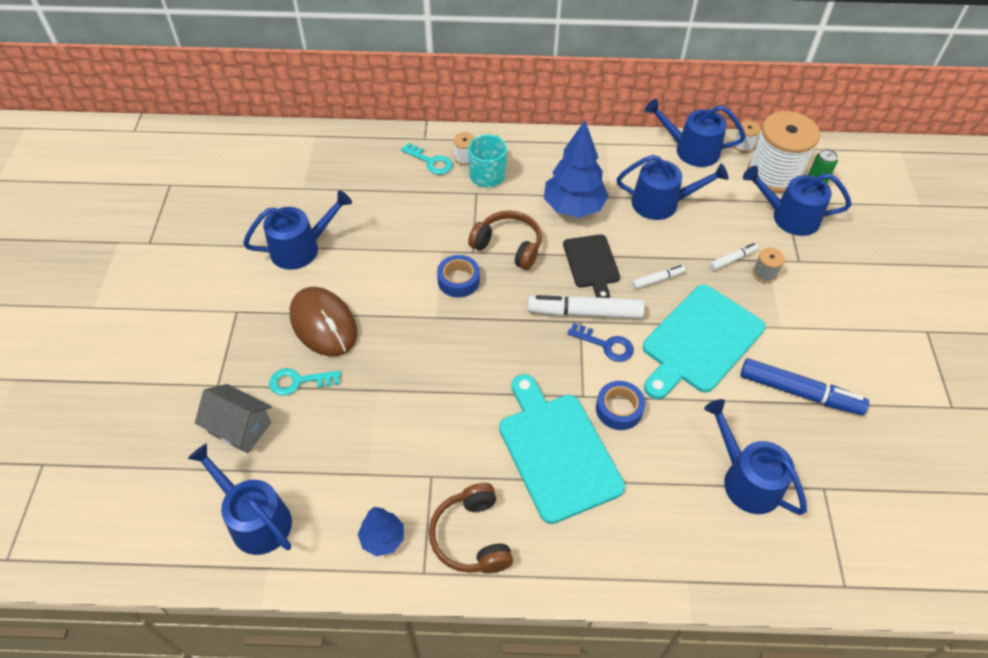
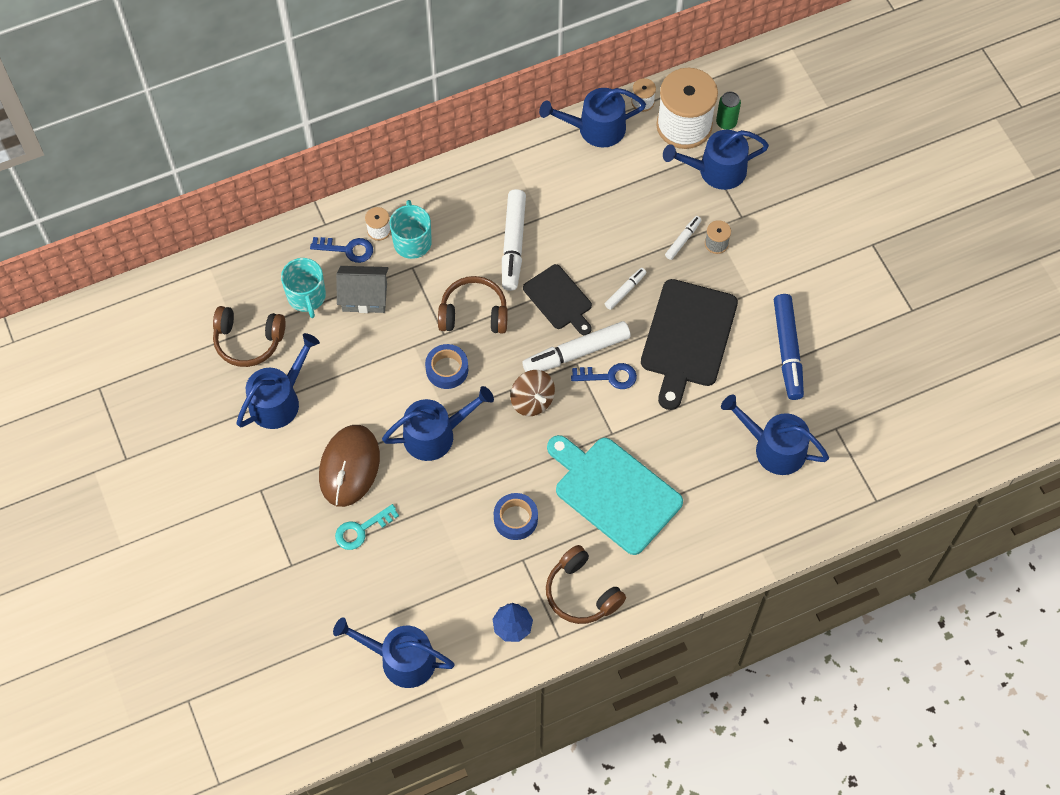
camera: 25 degrees left, 10 degrees up
grey house [195,384,272,454] -> grey house moved to [336,266,389,313]
brown mouse [290,287,357,356] -> brown mouse turned 75 degrees clockwise [319,425,380,507]
turquoise key [401,143,453,175] -> blue key [310,237,373,263]
blue tree [544,120,609,218] -> white marker [502,189,526,291]
blue tape [596,381,645,430] -> blue tape moved to [494,493,538,540]
blue watering can [617,155,728,220] -> blue watering can moved to [382,386,494,461]
turquoise cutting board [643,285,765,400] -> black cutting board [641,279,738,410]
blue marker [740,358,869,415] -> blue marker turned 90 degrees clockwise [774,294,804,400]
none -> brown headphones [213,306,286,367]
none -> turquoise mug [281,258,326,318]
none -> brown spinning top [510,370,555,416]

